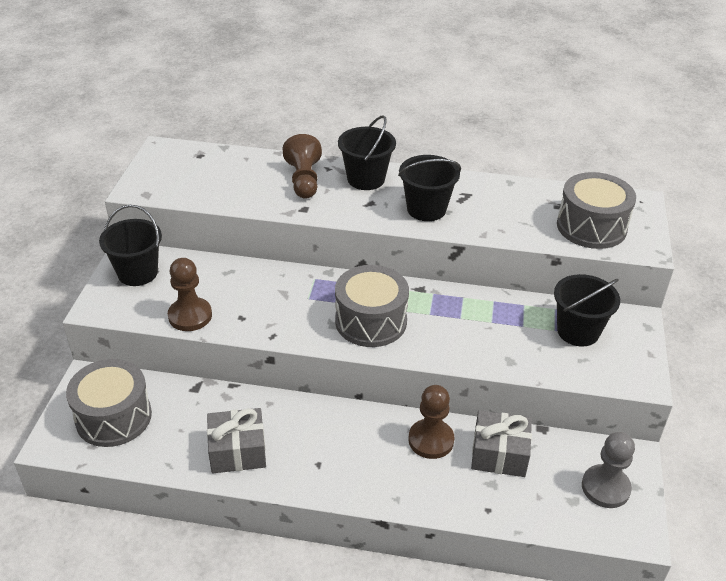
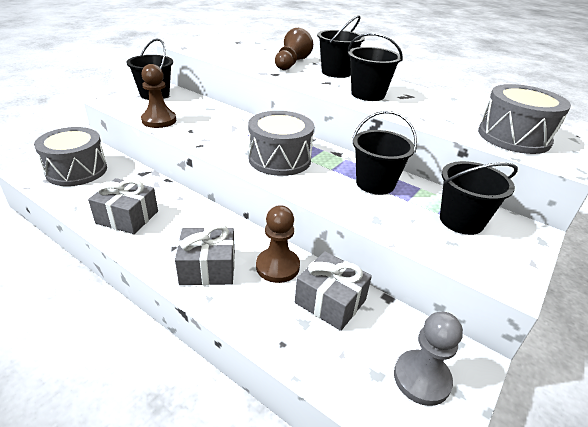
camera: 25 degrees right, 5 degrees down
none -> grey gift [175,224,235,285]
none -> black bucket [353,111,417,195]

